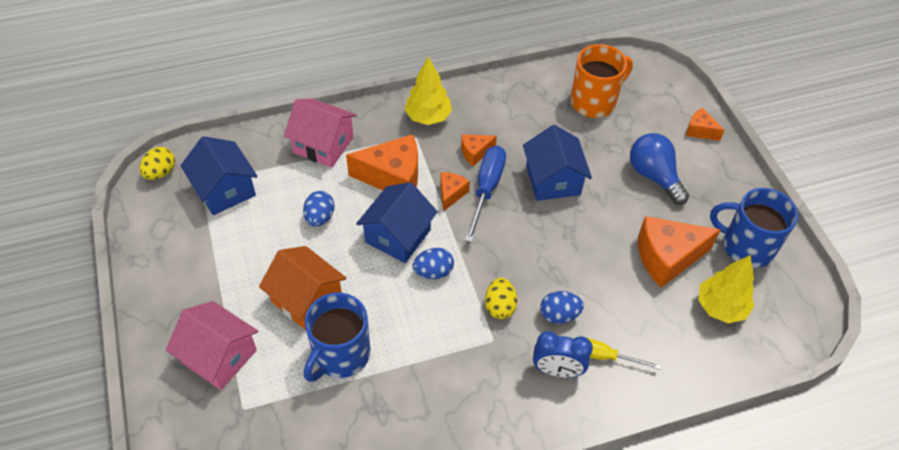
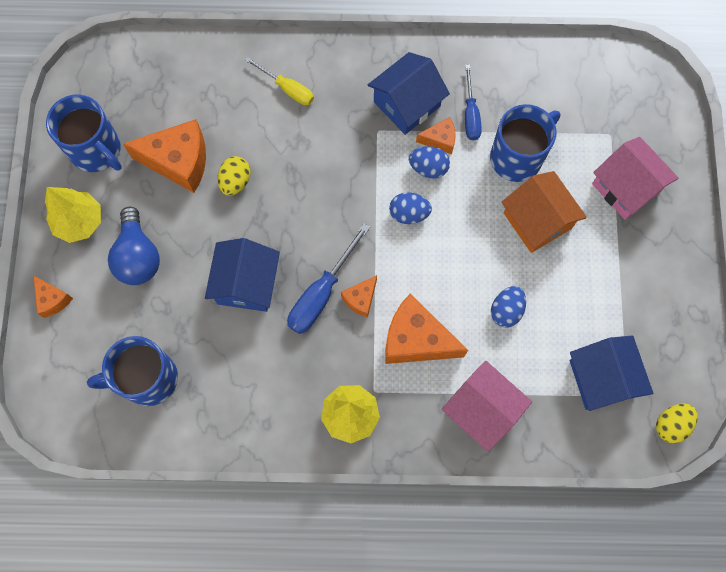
camera: 160 degrees left, 20 degrees up
blue house [356,182,438,263] -> blue house moved to [368,52,450,135]
orange cheese [461,134,497,166] -> orange cheese moved to [416,117,456,154]
yellow egg [485,278,517,319] -> yellow egg moved to [218,156,251,196]
blue clock [533,331,593,378] -> none
blue egg [540,291,584,324] -> blue egg moved to [409,146,450,178]
orange mug [570,44,633,118] -> blue mug [87,336,178,406]
yellow tree [698,255,754,323] -> yellow tree moved to [45,187,101,243]
none -> blue screwdriver [465,64,482,140]

